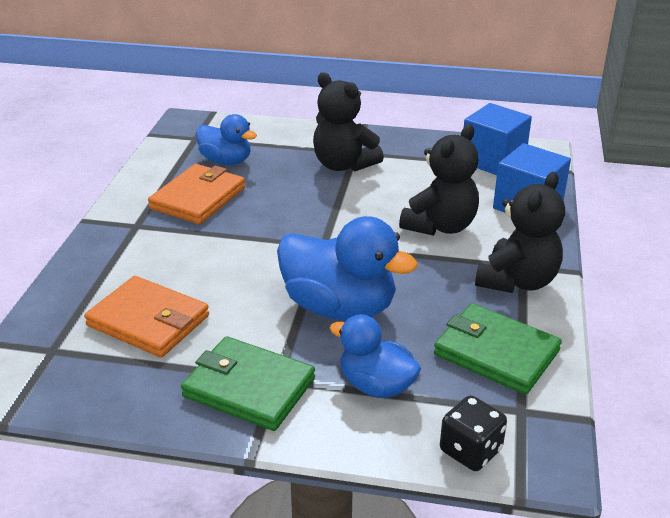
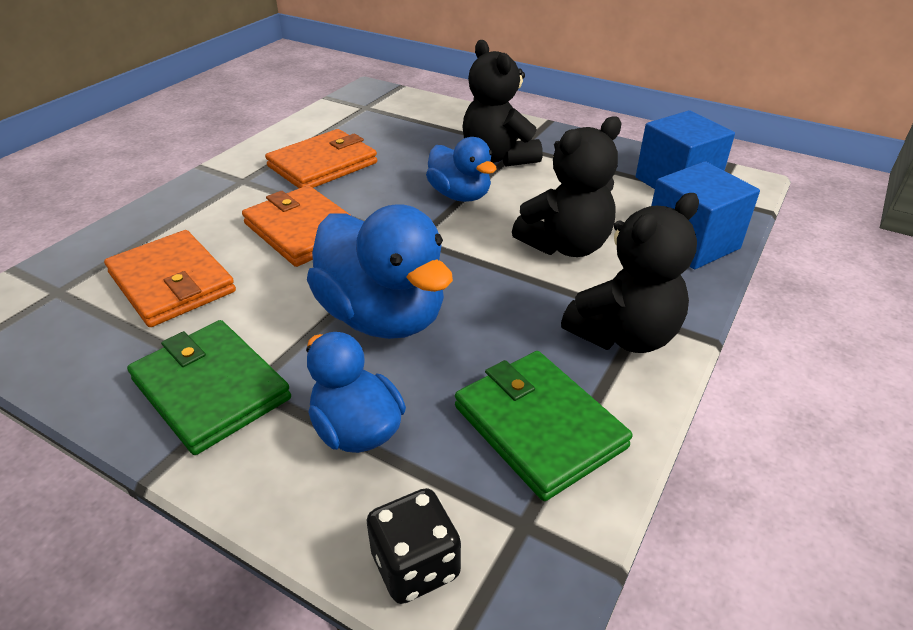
camera: 20 degrees right, 5 degrees up
blue duck [196,114,257,165] -> blue duck moved to [426,137,497,202]
none -> orange wallet [242,185,352,267]

